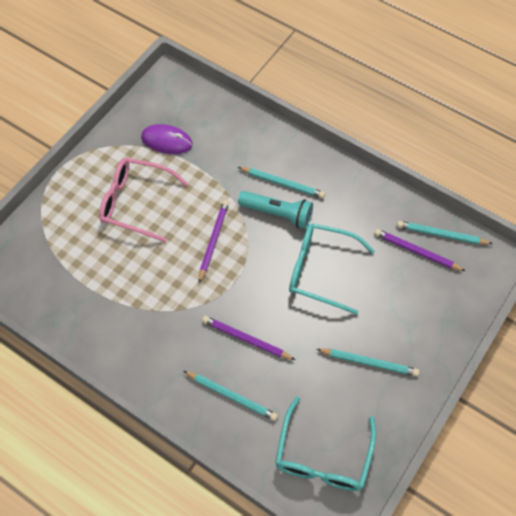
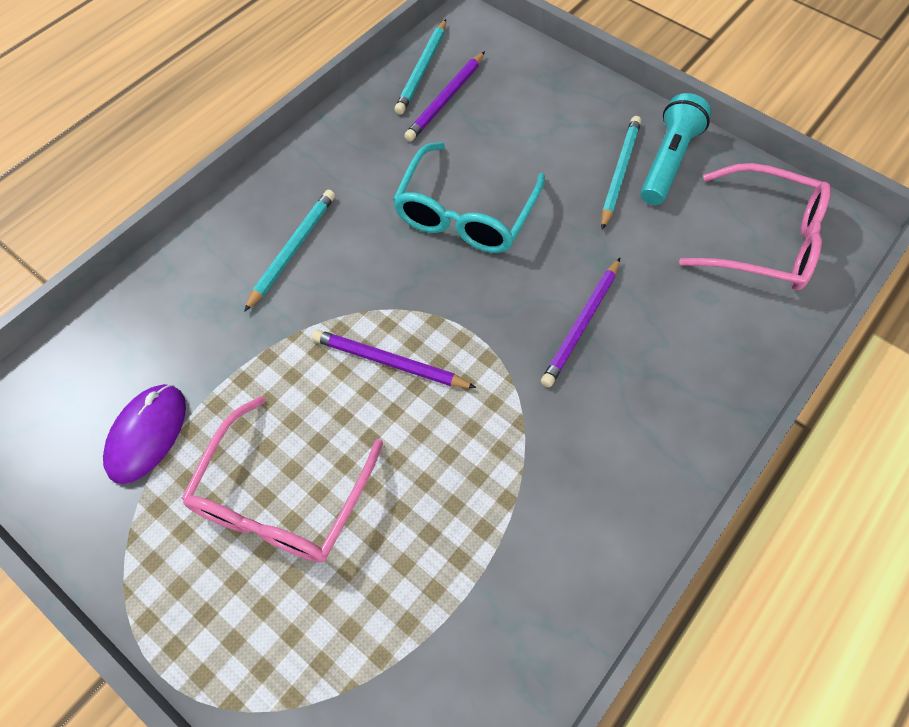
camera: 85 degrees left, 0 degrees up
turquoise pencil [184,371,278,421] -> none
turquoise flashlight [238,191,313,229] -> turquoise flashlight moved to [640,93,711,205]
turquoise glasses [275,396,376,491] -> pink glasses [679,163,831,290]

